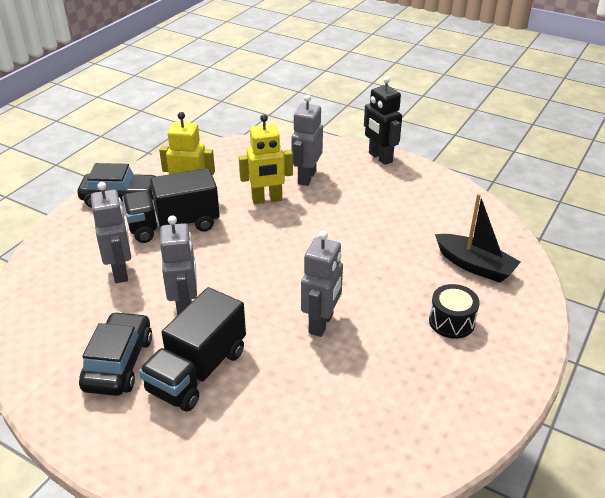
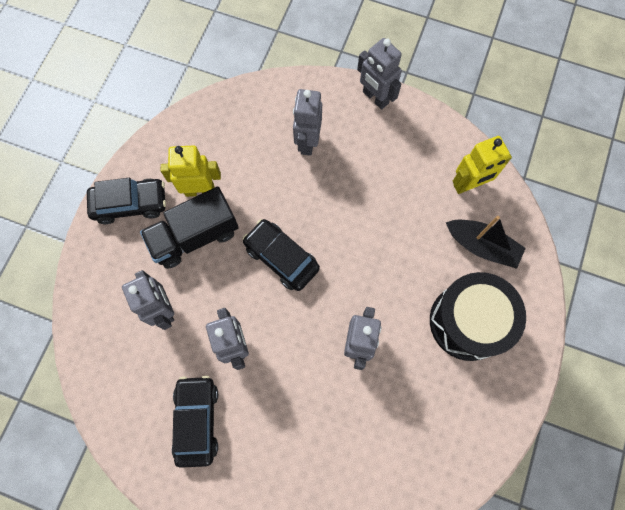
camera: 10 degrees left, 35 degrees up
black truck [139,287,246,412] -> none
yellow robot [239,114,293,204] -> yellow robot moved to [453,136,512,194]
black robot [364,76,402,165] -> grey robot [357,38,402,110]
black drum [429,284,480,339] -> black drum [430,272,526,361], size x1.97
none -> black car [242,219,320,291]

